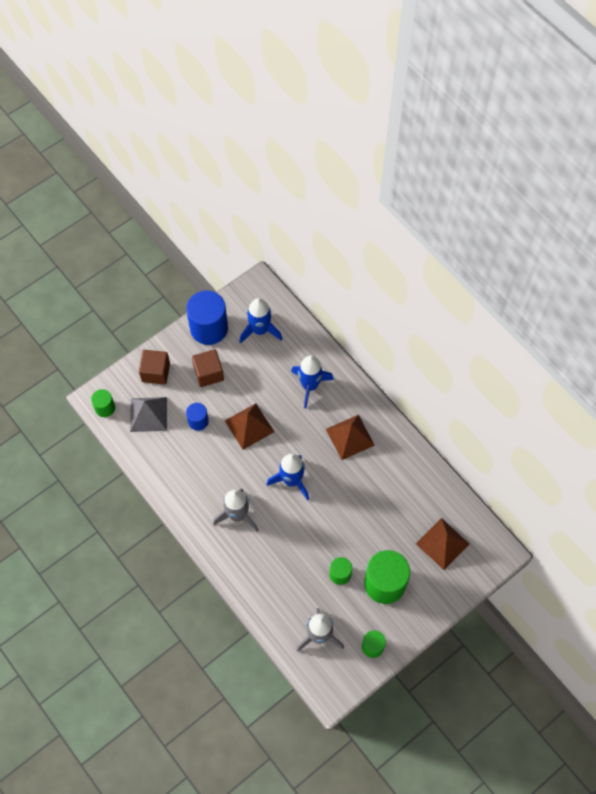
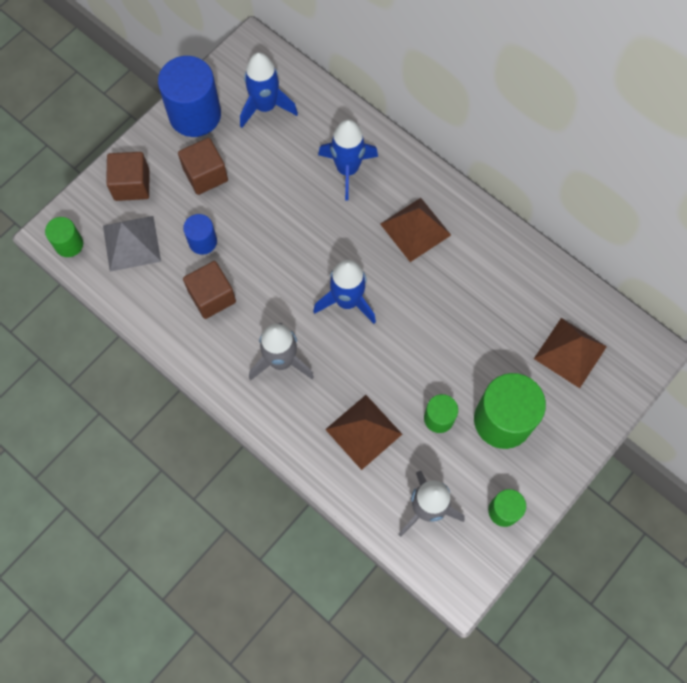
camera: 10 degrees left, 5 degrees up
brown pyramid [225,403,274,450] -> brown pyramid moved to [325,395,402,470]
none -> brown cube [183,261,236,319]

